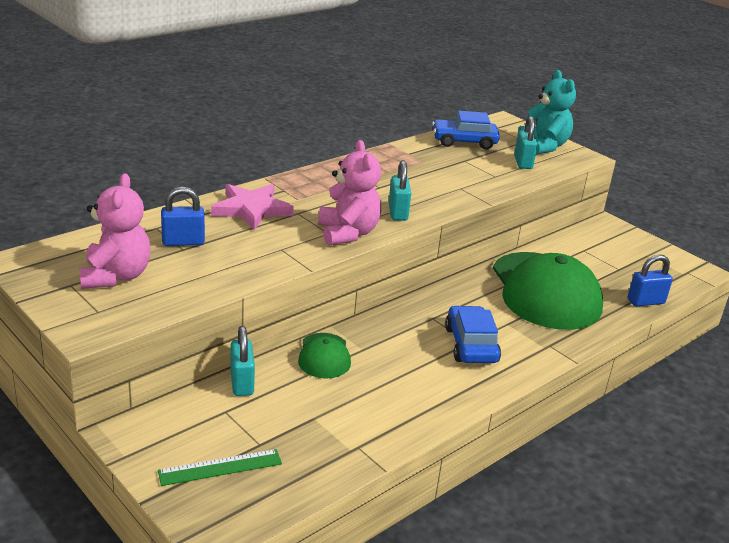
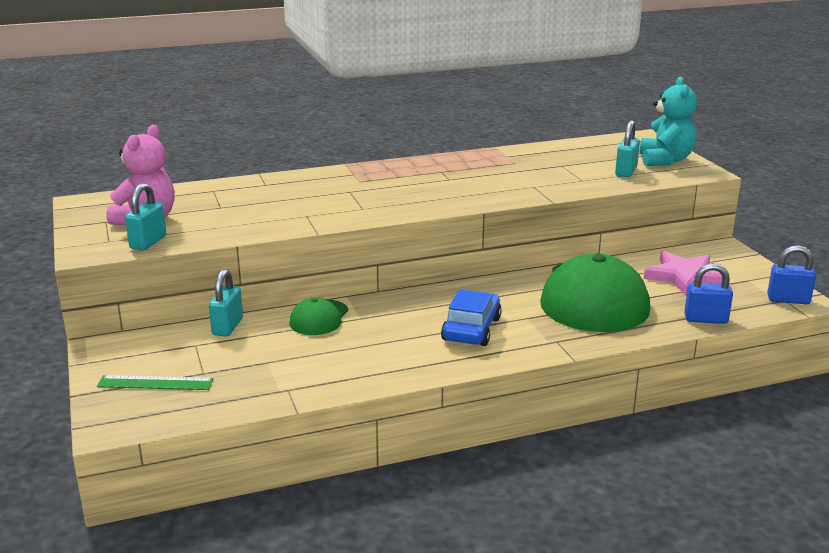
camera: 25 degrees right, 5 degrees down
blue padlock [161,187,205,246] -> blue padlock moved to [767,245,816,304]
pink star [211,184,294,230] -> pink star moved to [644,251,722,296]
pink teddy bear [318,140,381,246] -> none
turquoise padlock [389,160,411,221] -> turquoise padlock moved to [125,183,166,251]
blue car [432,111,500,150] -> none

